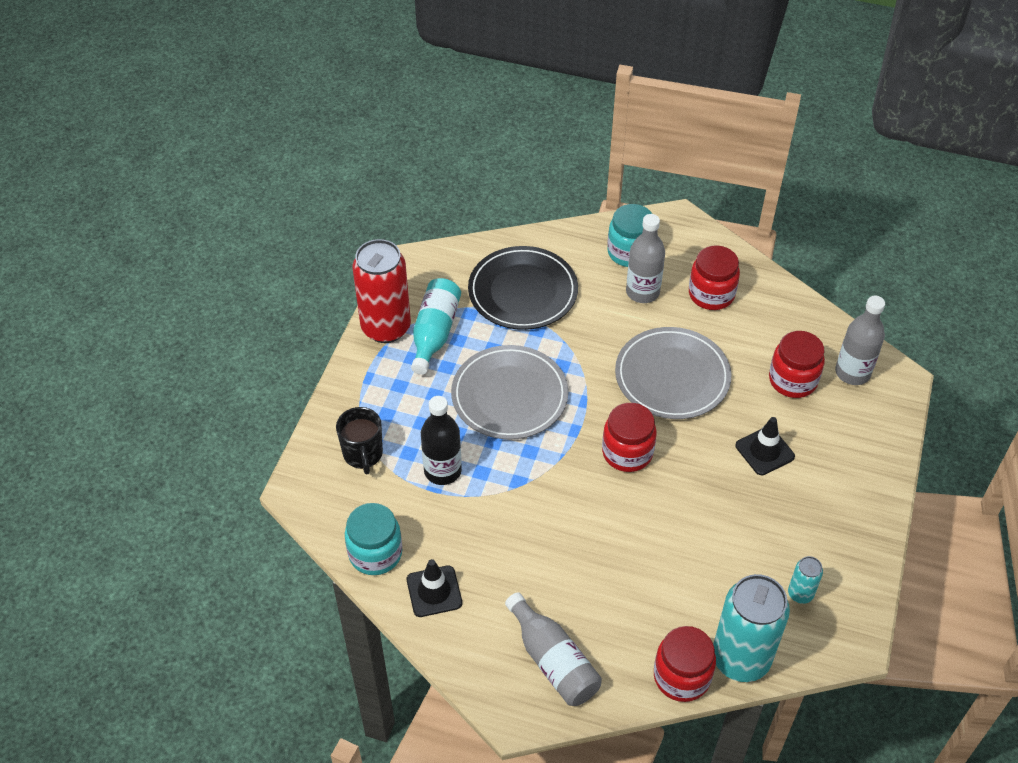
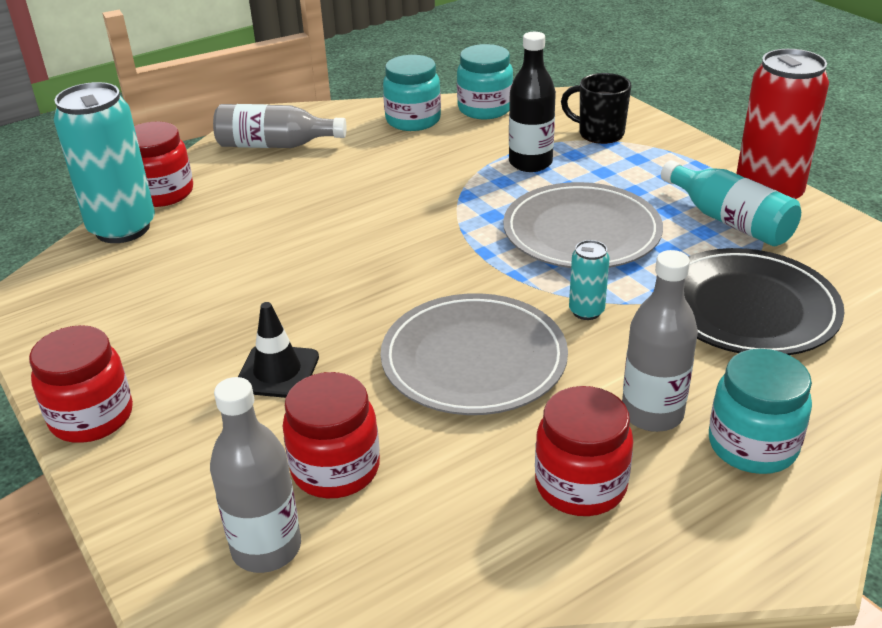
camera: 130 degrees right, 15 degrees down
black traffic cone [407,559,462,617] -> turquoise jar [383,55,441,131]
red jar [602,403,657,472] -> red jar moved to [29,325,133,443]
turquoise can [788,556,823,604] -> turquoise can moved to [569,240,609,320]

